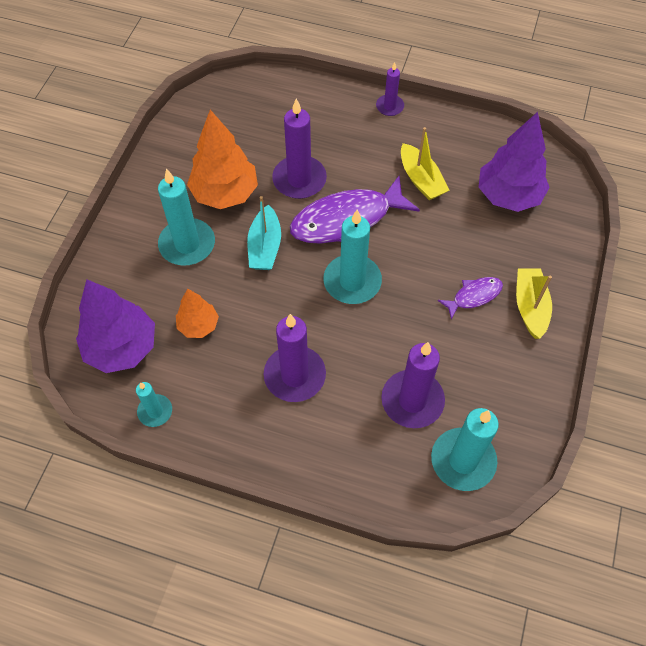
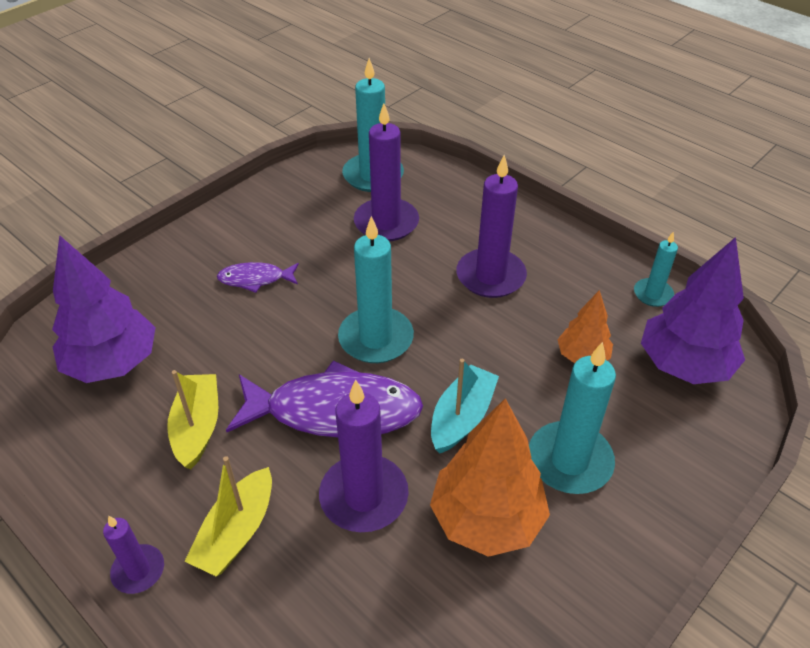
camera: 155 degrees left, 15 degrees down
yellow boat [516,268,552,339] -> yellow boat moved to [184,456,272,576]

